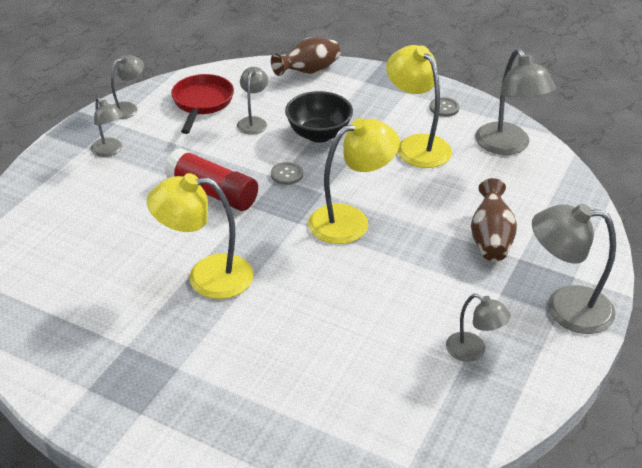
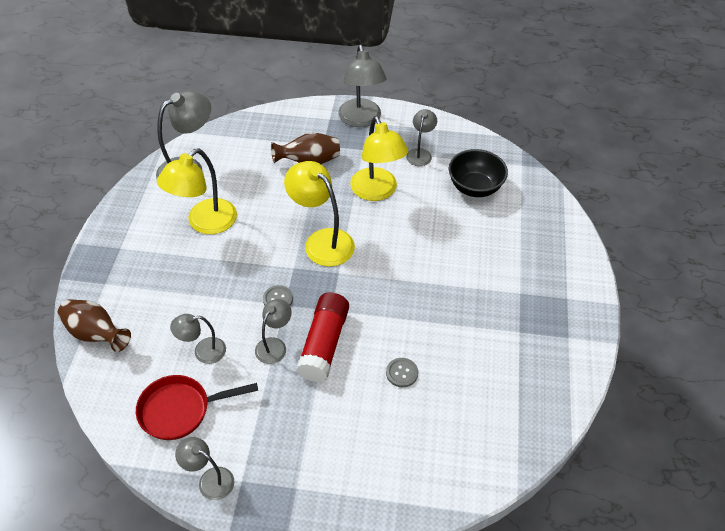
camera: 110 degrees left, 10 degrees up
grey lamp [90,97,124,157] -> grey lamp moved to [255,299,292,364]
yellow lamp [147,173,254,299] -> yellow lamp moved to [350,116,408,201]
black bowl [285,91,353,143] -> black bowl moved to [449,149,508,197]
grey button [429,97,459,117] -> grey button moved to [386,358,418,387]

